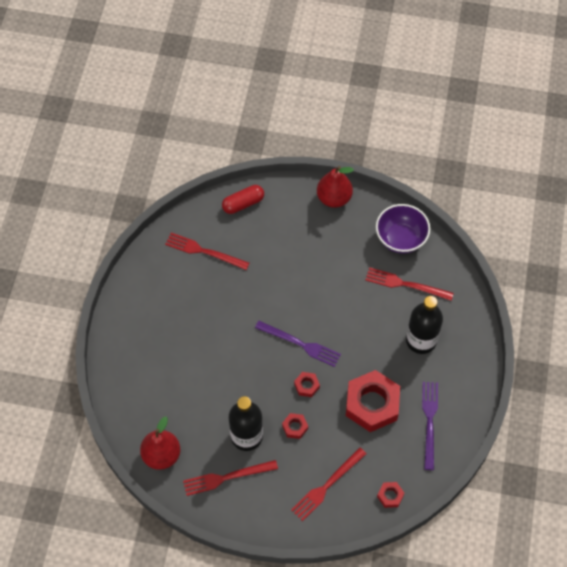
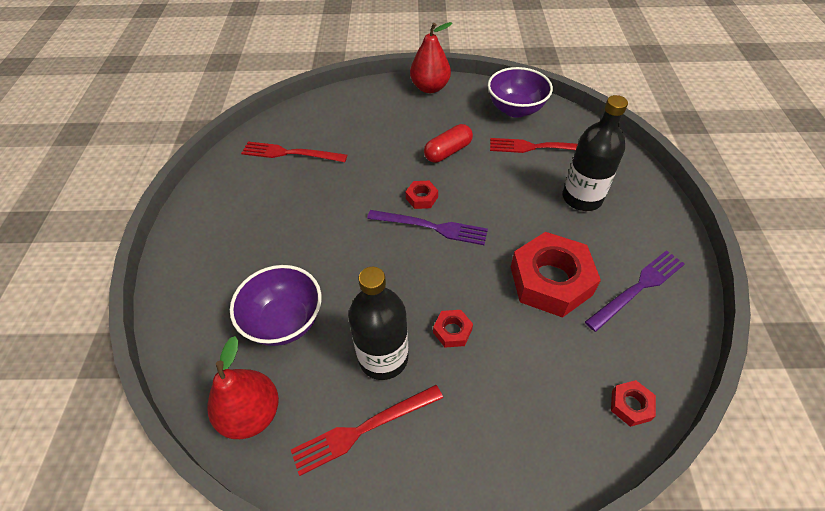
camera: 10 degrees left, 10 degrees down
red capsule [222,185,264,214] -> red capsule moved to [424,124,473,163]
red fork [291,447,366,521] -> none
red nut [294,372,320,397] -> red nut moved to [406,181,438,209]
purple fork [422,382,438,470] -> purple fork turned 60 degrees clockwise [585,250,685,332]
none -> purple bowl [230,265,321,346]

